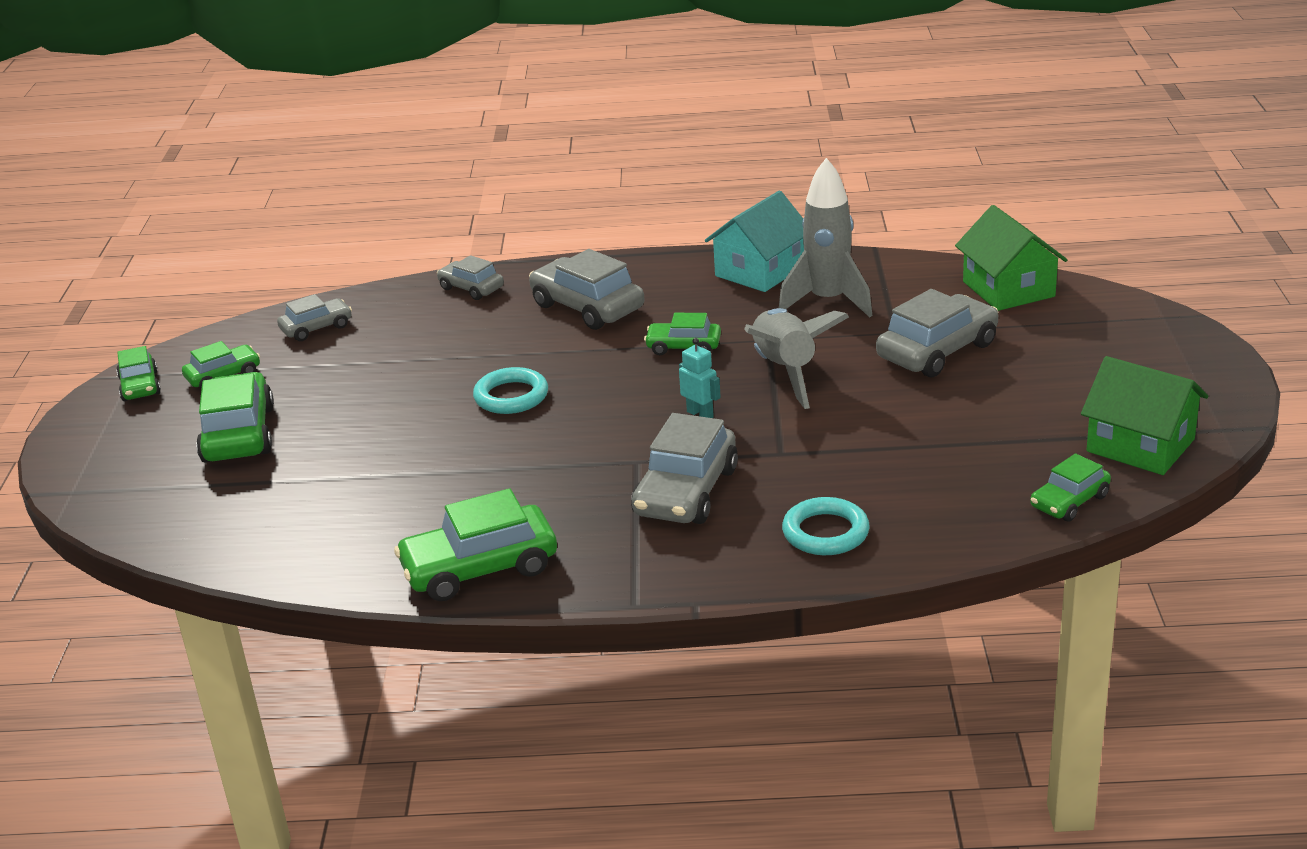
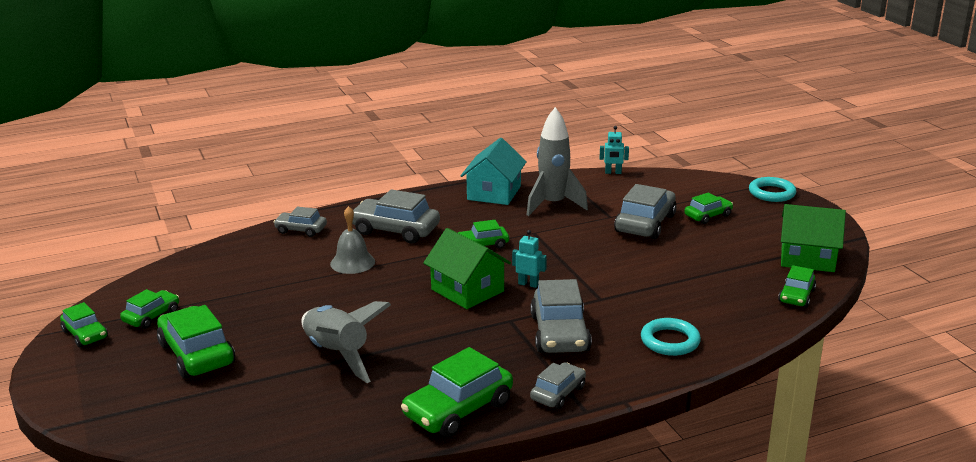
camera: 25 degrees left, 5 degrees down
grey car [277,294,352,341] -> grey car moved to [530,362,586,409]
turquoise ring [473,367,548,414] -> turquoise ring moved to [749,177,796,202]
grey rocket [744,308,849,409] -> grey rocket moved to [301,301,391,383]
green house [955,205,1067,311] -> green house moved to [423,228,511,309]
none -> grey bell [330,206,375,274]
none -> turquoise robot [600,126,629,174]
none -> green car [684,192,733,224]

